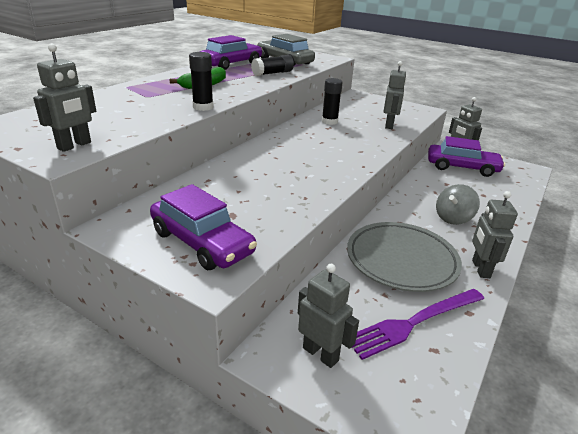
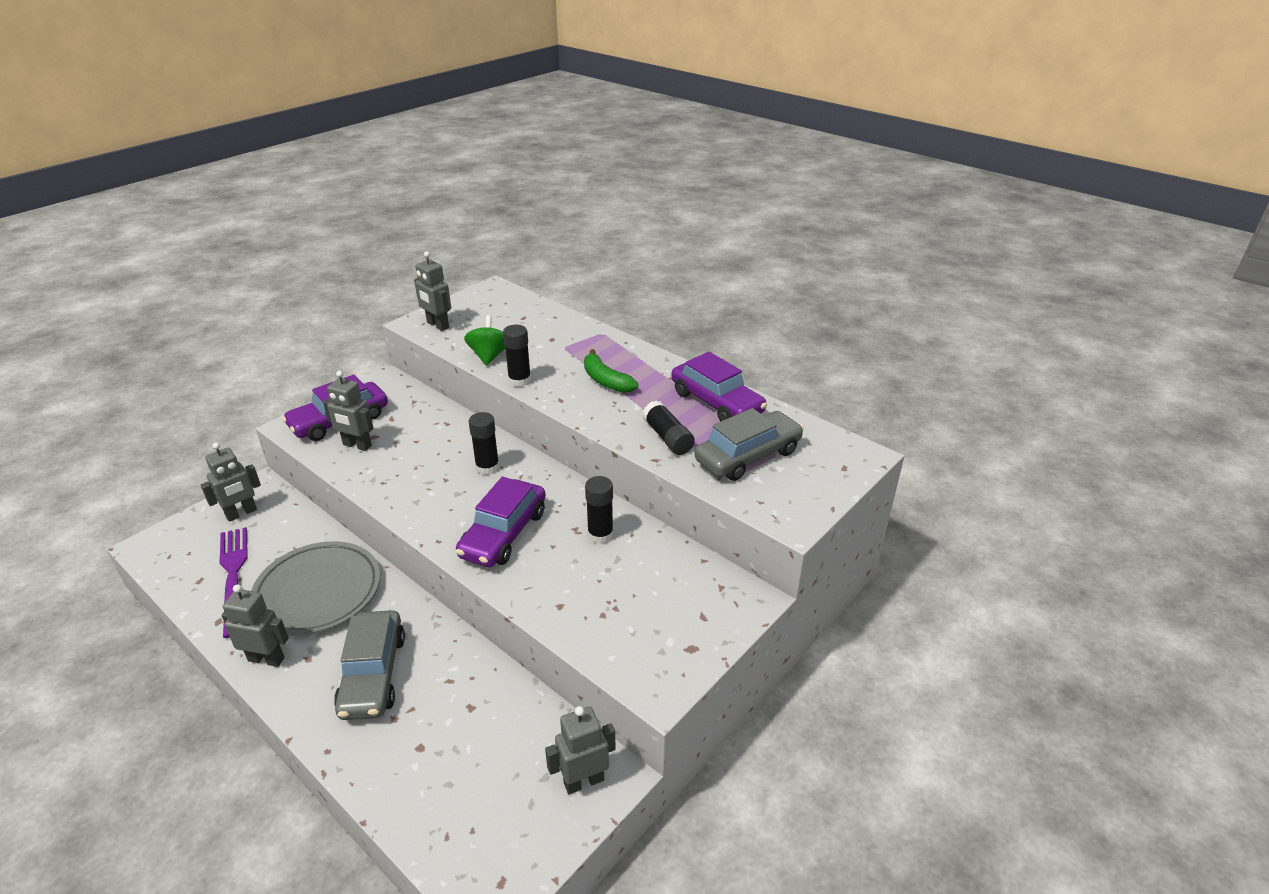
camera: 100 degrees right, 5 degrees up
grey robot [384,61,406,129] -> grey robot moved to [323,371,374,451]
purple car [428,136,505,177] -> purple car moved to [456,477,546,567]
grey spinning top [436,184,480,225] -> grey car [334,610,405,720]
none -> green spinning top [464,315,505,366]
none -> black glue stick [469,412,500,475]

